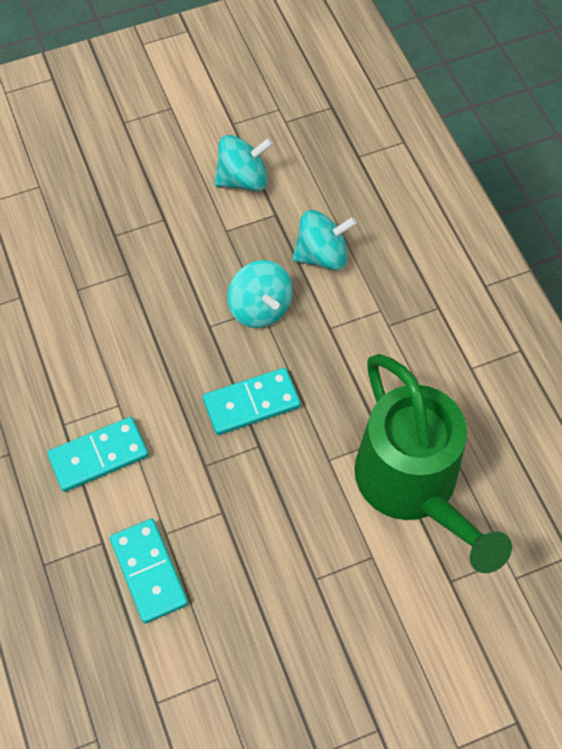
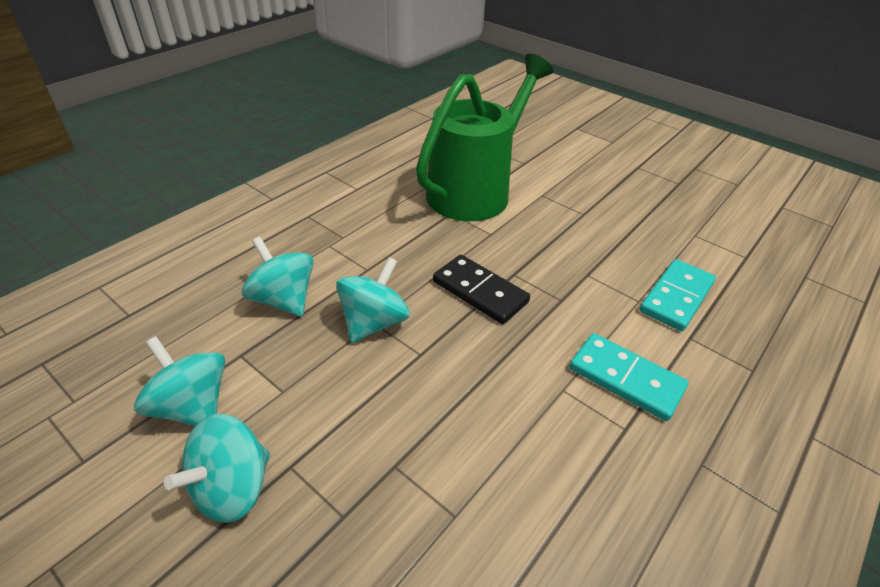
camera: 120 degrees left, 20 degrees down
turquoise domino [203,368,301,435] -> black domino [433,255,530,324]
none -> turquoise spinning top [164,414,270,523]

